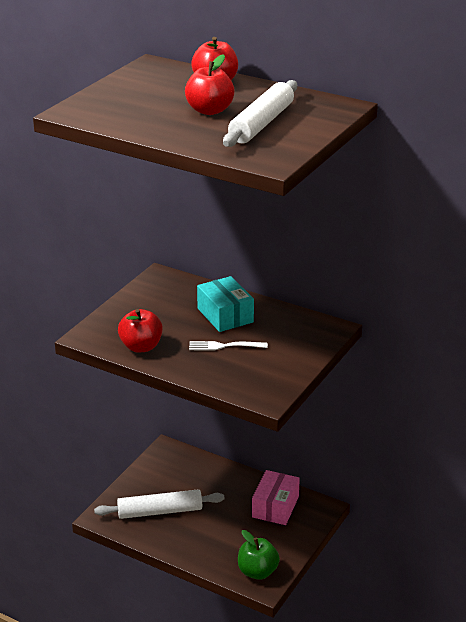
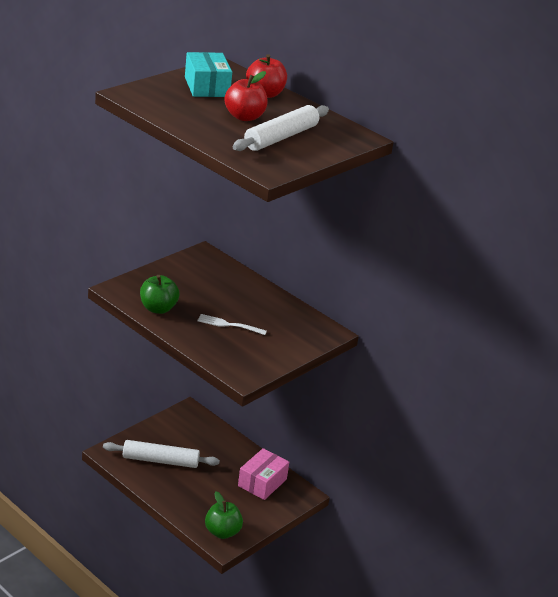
camera: 10 degrees right, 0 degrees up
red apple [118,309,163,353] -> green apple [140,275,180,314]
turquoise box [197,276,254,332] -> turquoise box moved to [185,52,232,97]

